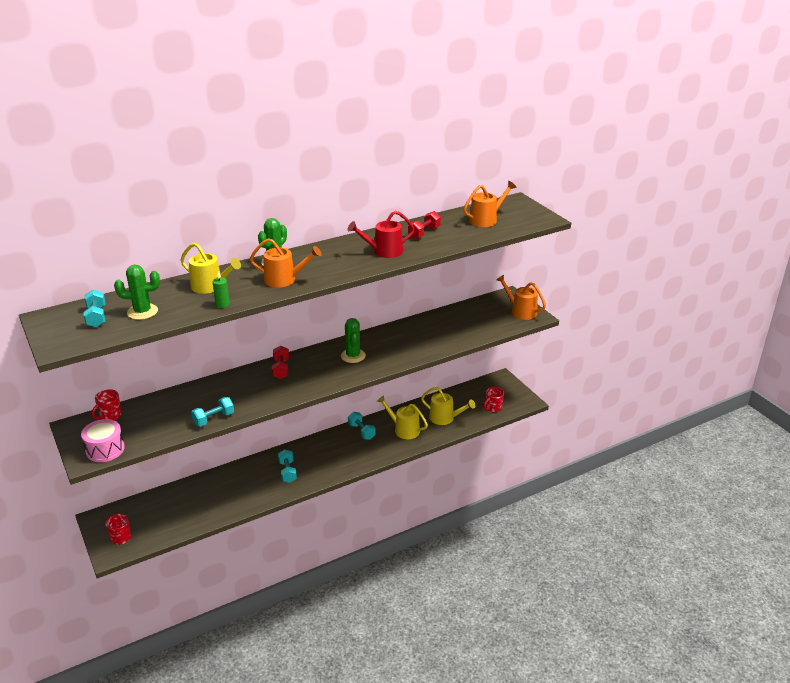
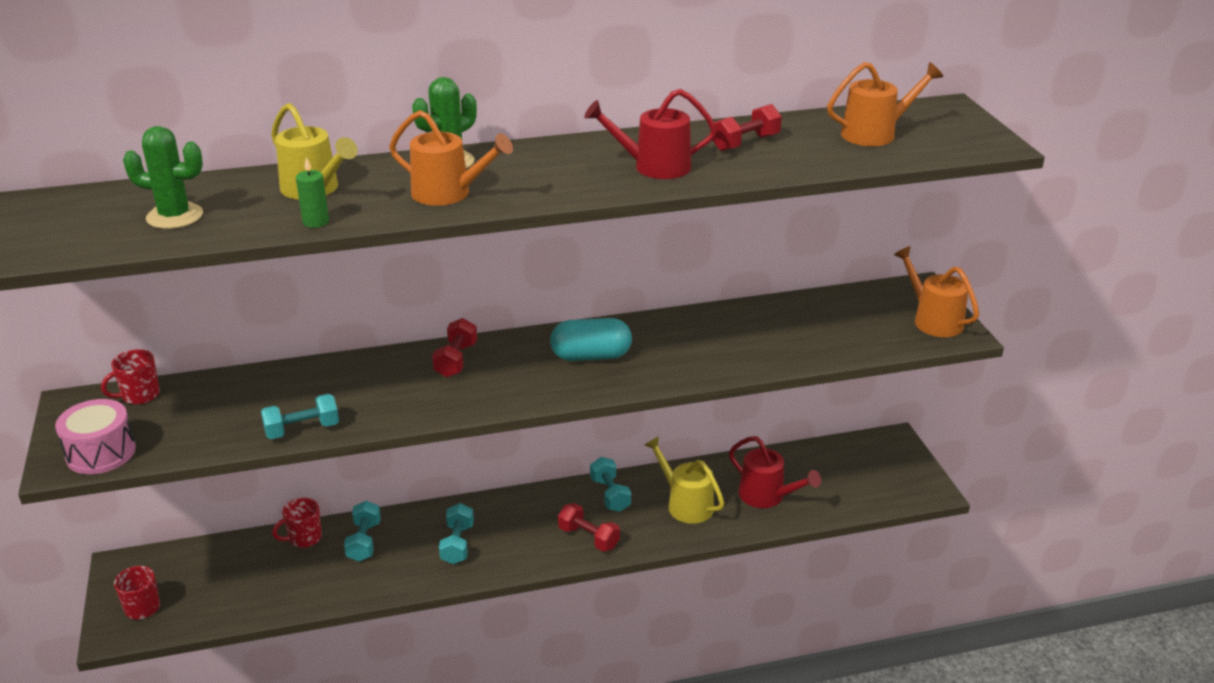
camera: 15 degrees right, 0 degrees up
turquoise dumbbell [84,290,106,328] -> turquoise dumbbell moved to [344,501,381,562]
green cactus [341,318,366,363] -> turquoise capsule [550,318,632,361]
yellow watering can [421,387,475,425] -> red watering can [729,436,821,508]
red mug [484,387,504,412] -> red mug moved to [272,498,322,548]
none -> red dumbbell [558,503,620,551]

